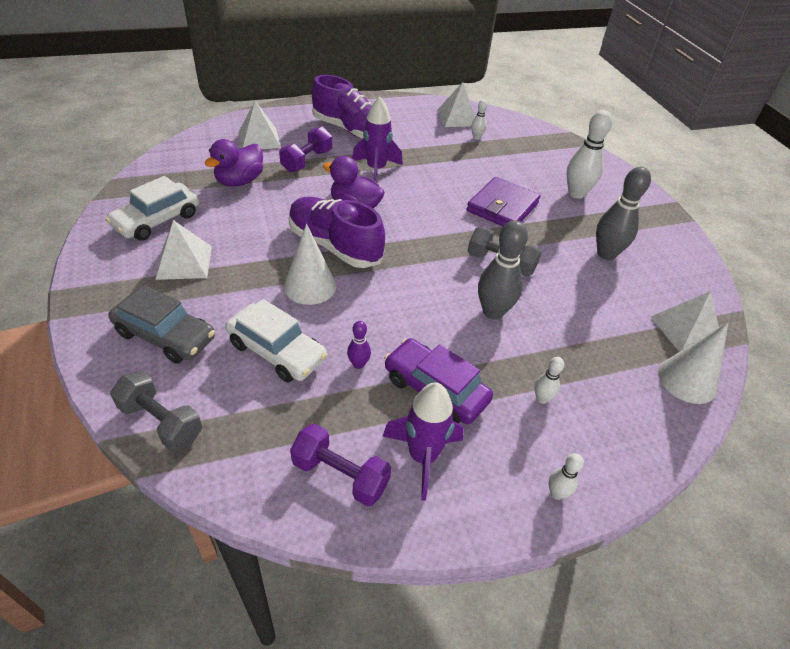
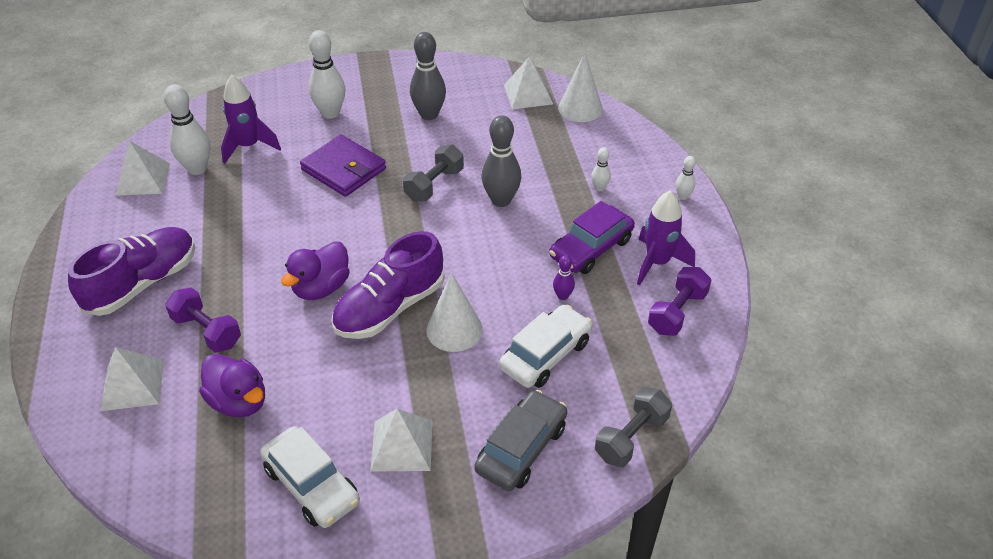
camera: 80 degrees left, 0 degrees up
purple rocket [352,97,403,182] -> purple rocket moved to [221,75,281,164]
white bowling pin [471,100,487,140] -> white bowling pin [164,84,211,175], size x2.00

